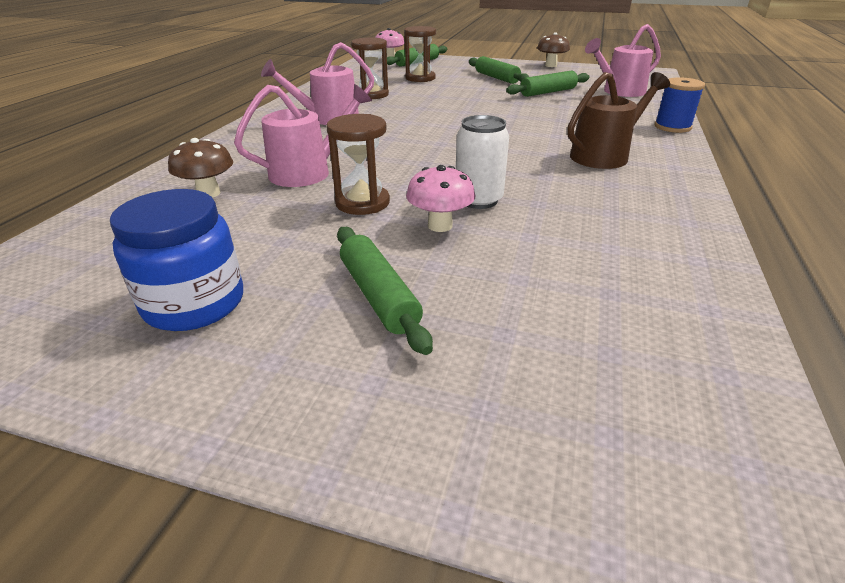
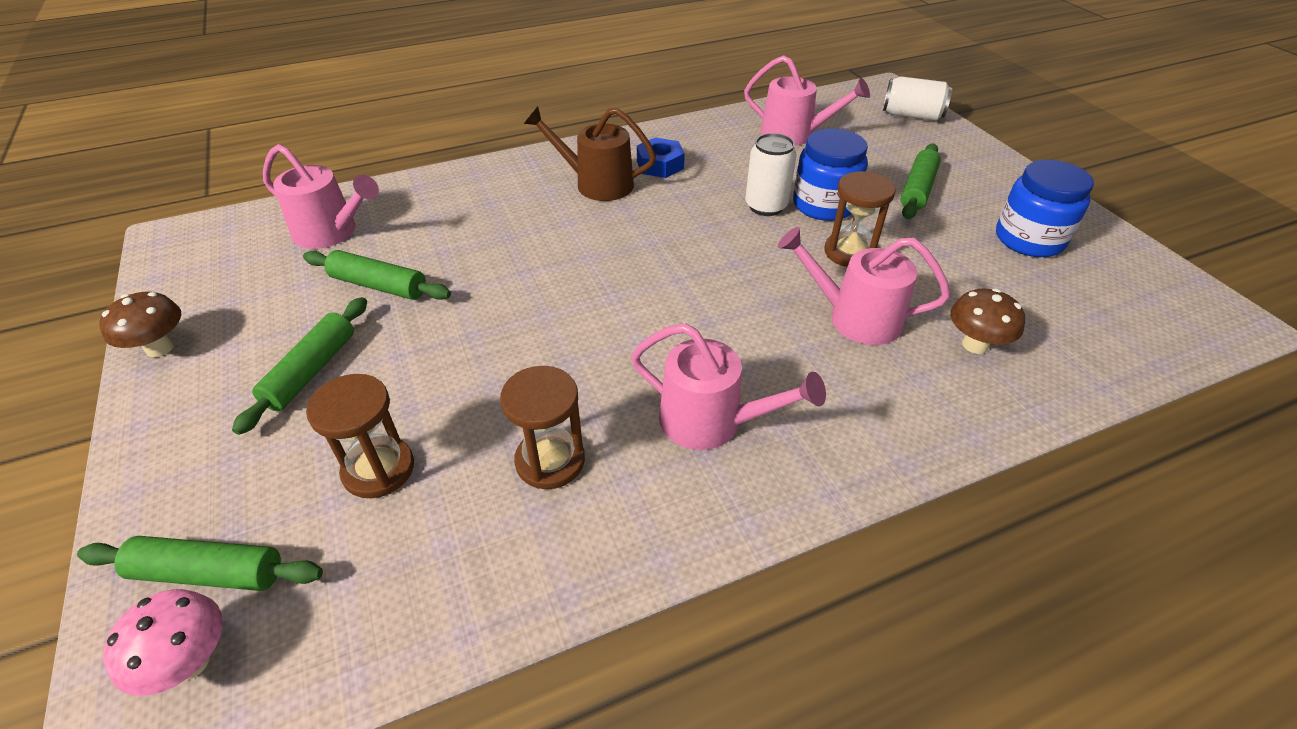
camera: 130 degrees left, 10 degrees up
pink mushroom [406,165,475,232] -> blue jar [793,128,868,221]
blue spool [654,77,705,133] -> none
none -> blue nut [637,138,685,178]
none -> pink watering can [744,55,870,146]
none -> white can [883,76,952,121]

